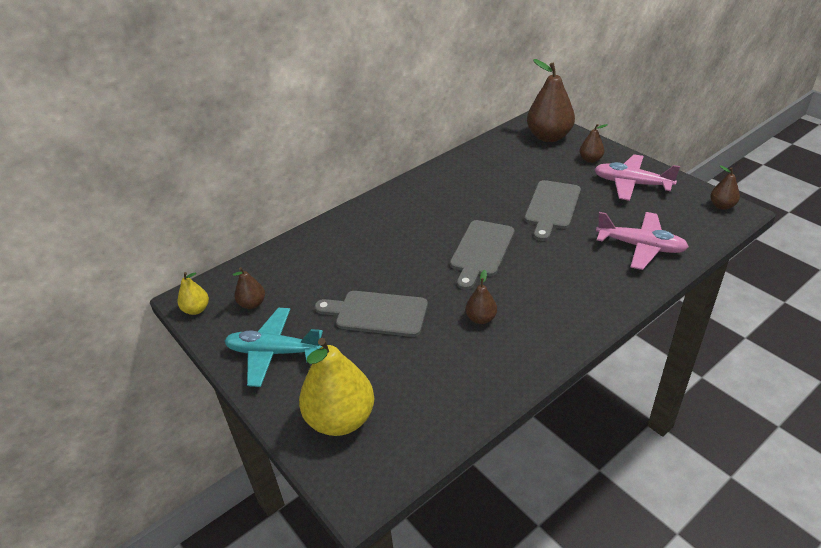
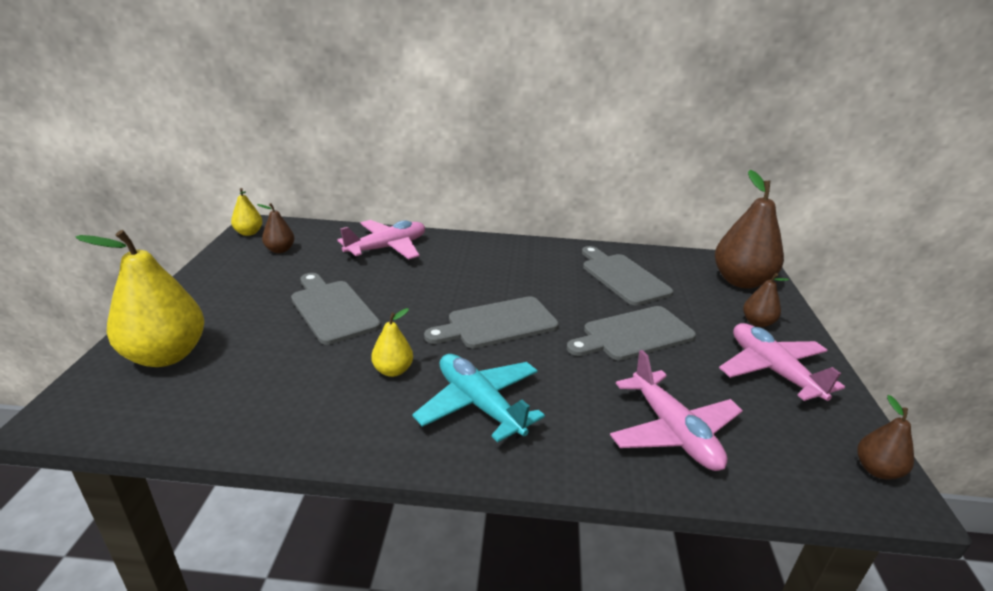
camera: 40 degrees right, 10 degrees down
turquoise plane [225,308,323,387] -> turquoise plane moved to [412,354,545,442]
brown pear [466,270,497,324] -> yellow pear [371,308,413,377]
none -> pink plane [337,220,425,259]
none -> grey cutting board [582,246,673,306]

